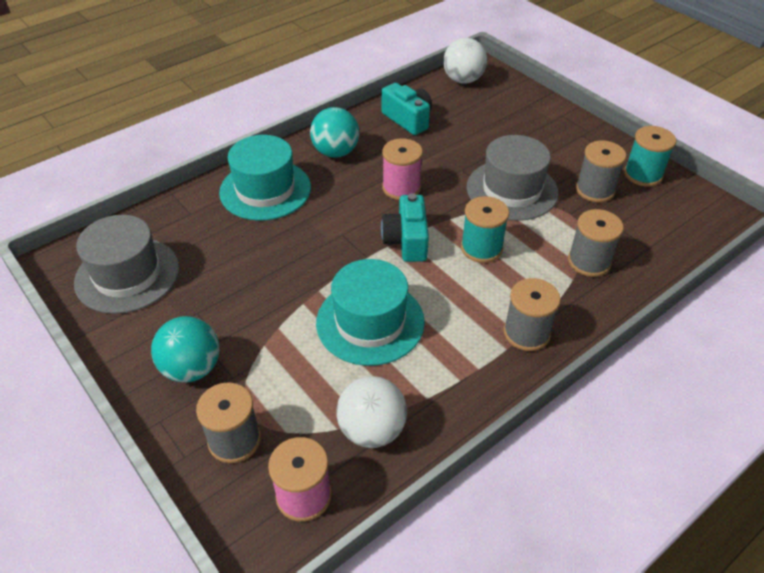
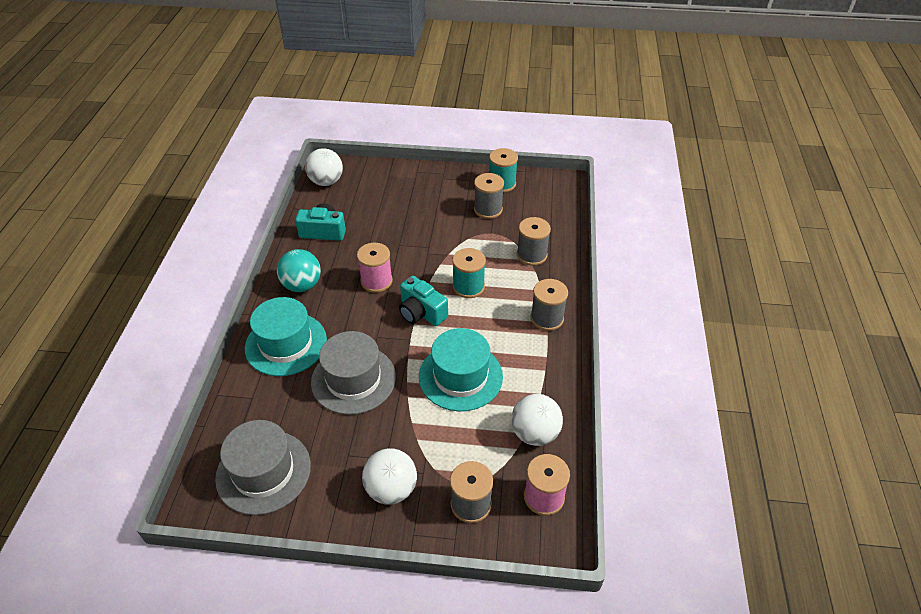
camera: 45 degrees left, 0 degrees up
turquoise ball [151,316,219,382] -> white ball [362,448,417,505]
grey hat [467,135,559,221] -> grey hat moved to [311,331,396,415]

